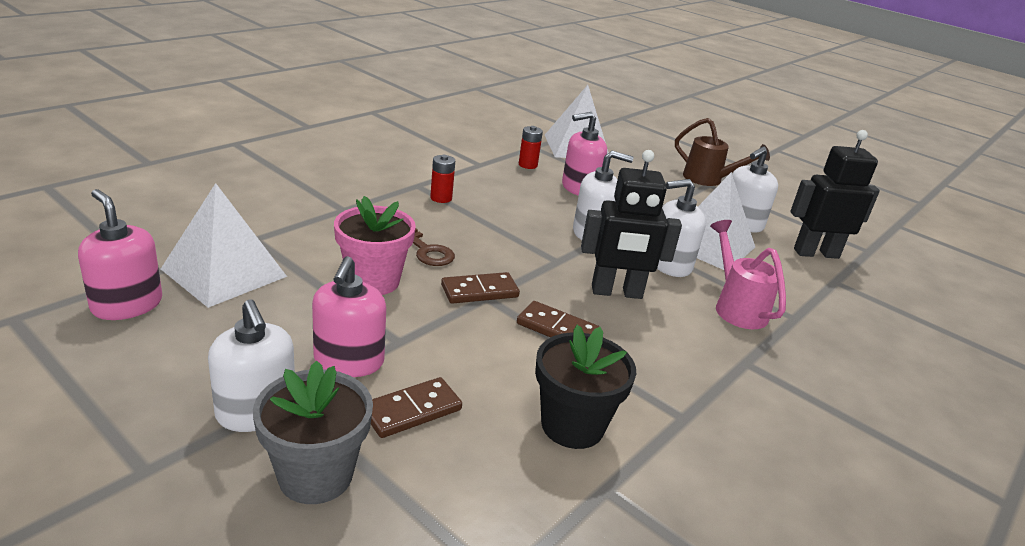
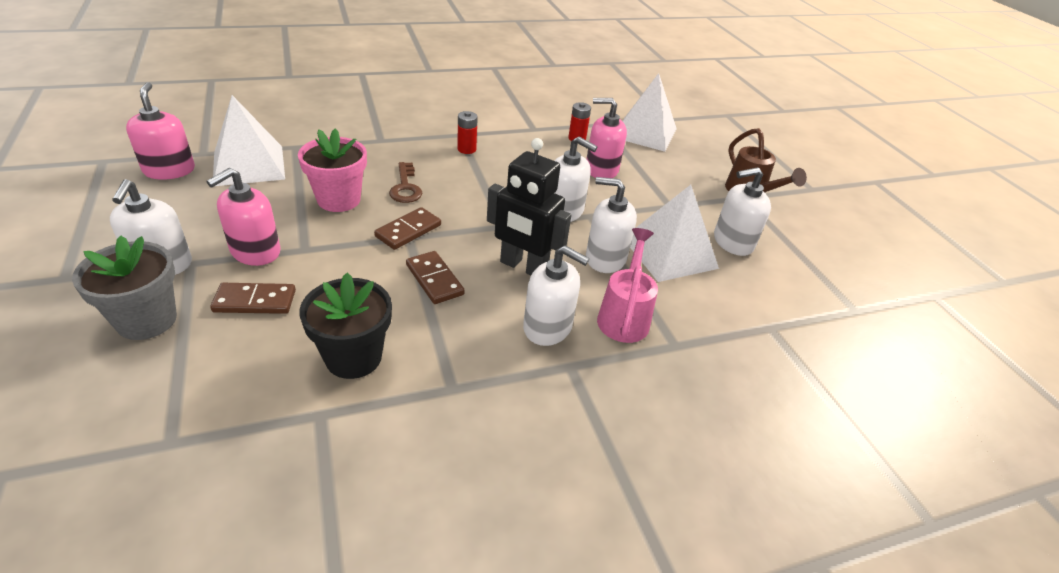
camera: 30 degrees right, 10 degrees up
brown domino [441,272,520,304] -> brown domino turned 60 degrees counterclockwise [374,207,441,250]
black robot [790,130,880,259] -> none
none -> white soap dispenser [523,246,589,346]

